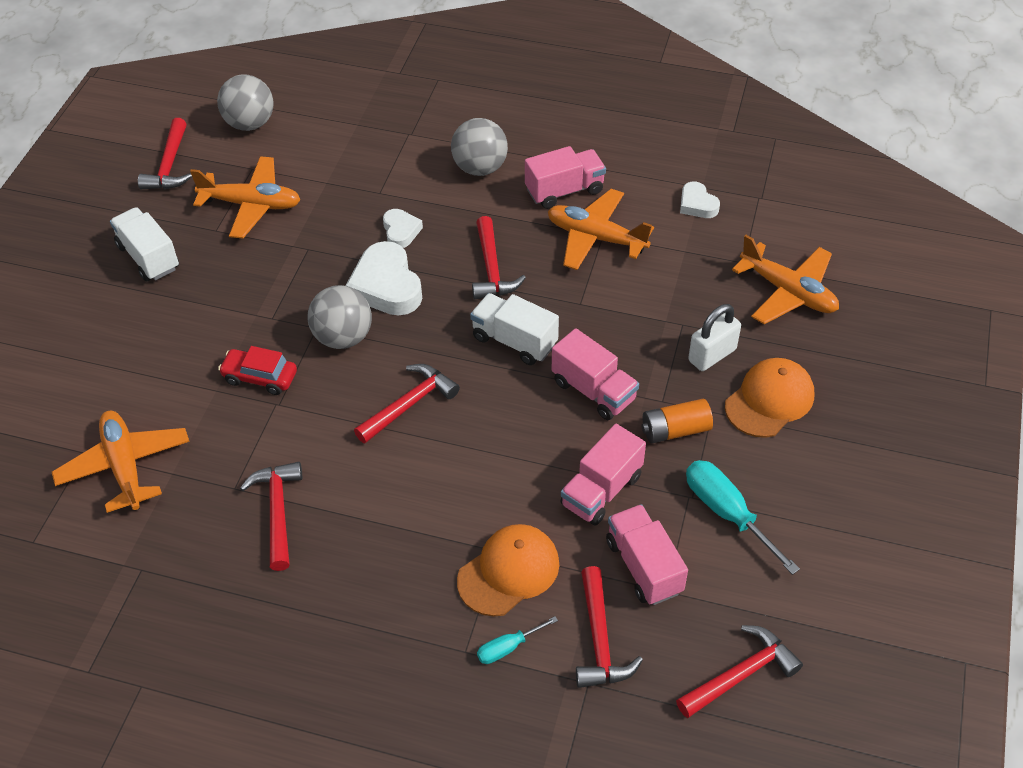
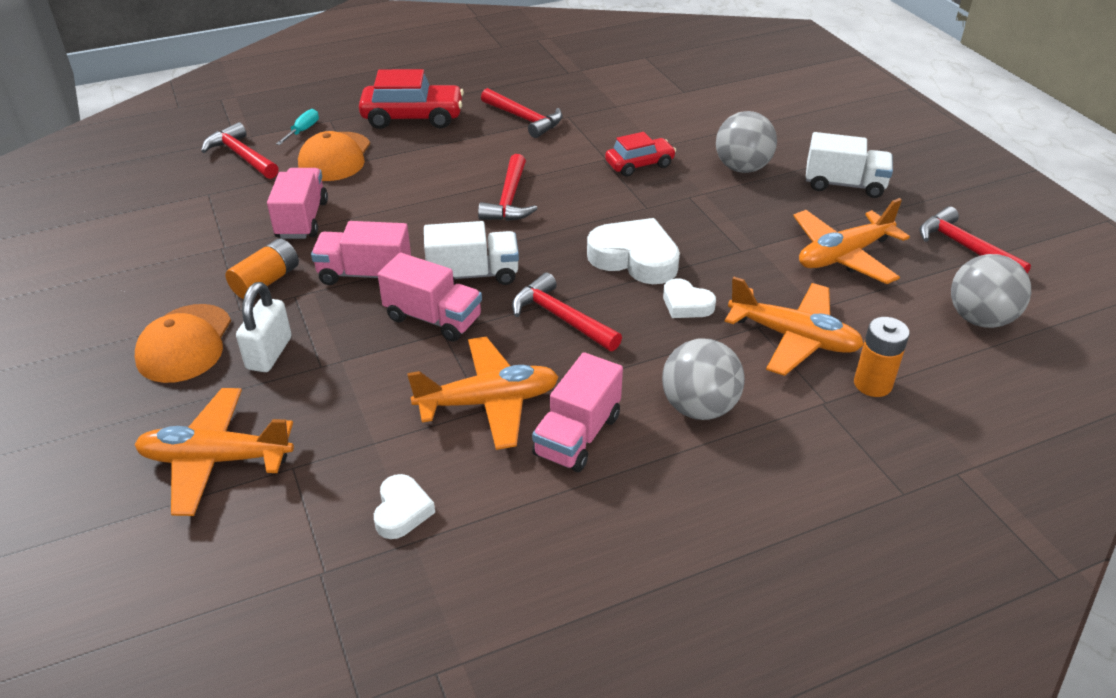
camera: 140 degrees right, 10 degrees down
orange plane [52,411,190,513] -> orange plane moved to [725,277,864,376]
grey ball [308,285,372,349] -> grey ball moved to [716,111,777,173]
pink truck [606,504,688,605] -> pink truck moved to [378,253,482,342]
red hammer [676,625,803,718] -> none
white heart [680,181,720,218] -> white heart turned 75 degrees clockwise [374,474,435,539]
turquoise screwdriver [686,460,800,575] -> none
none -> red car [359,69,464,129]
none -> orange battery [854,317,910,397]

